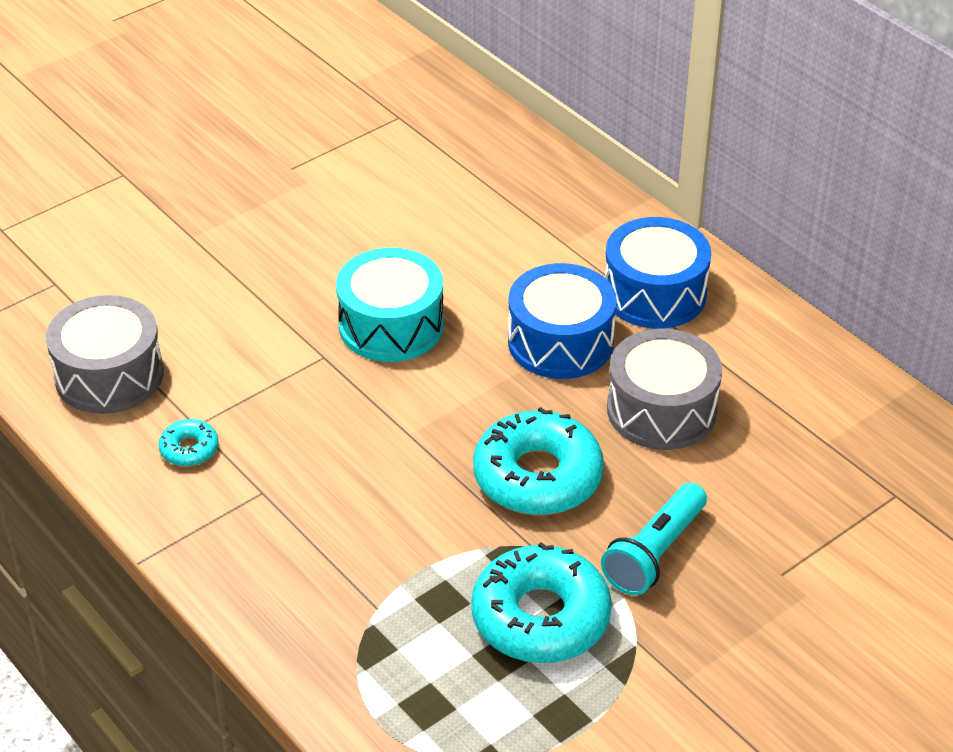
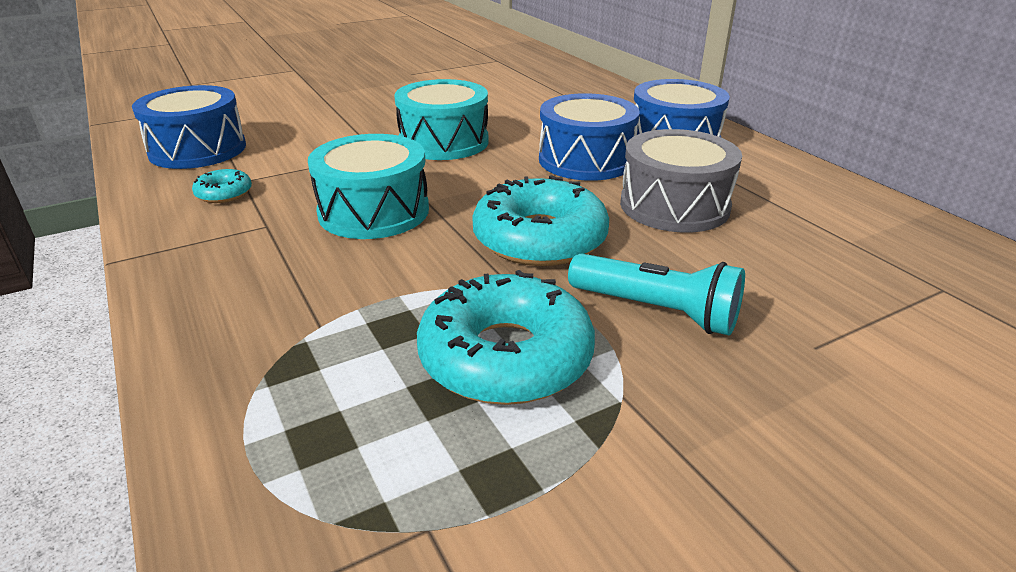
camera: 10 degrees right, 10 degrees down
grey drum [46,295,164,414] -> blue drum [132,85,246,169]
turquoise flashlight [601,483,707,595] -> turquoise flashlight turned 105 degrees counterclockwise [568,253,745,335]
none -> turquoise drum [308,134,429,239]

